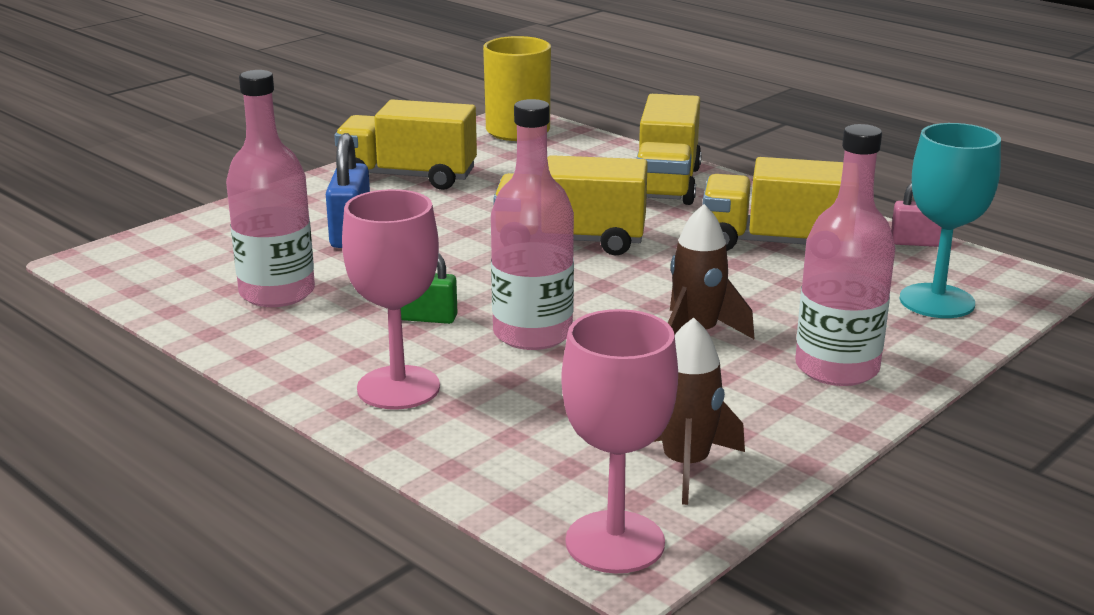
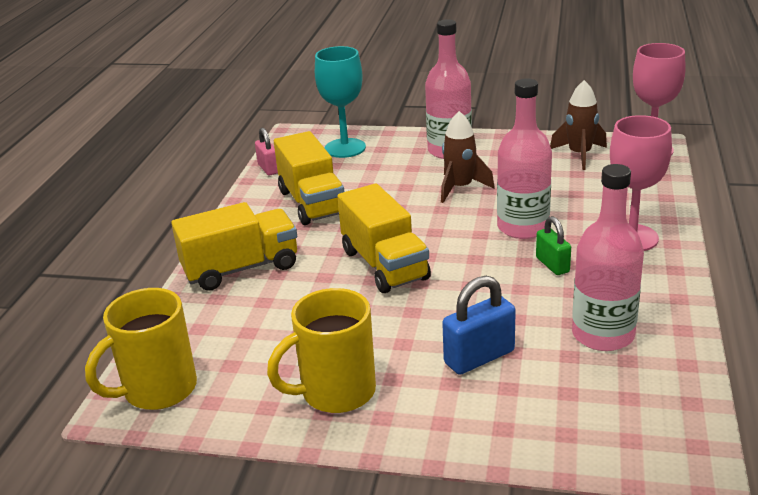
camera: 120 degrees left, 5 degrees up
yellow truck [334,100,477,190] -> yellow mug [267,288,376,413]

